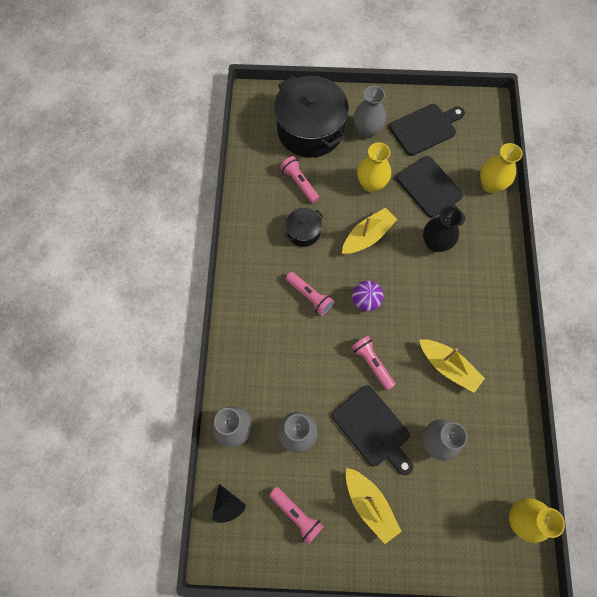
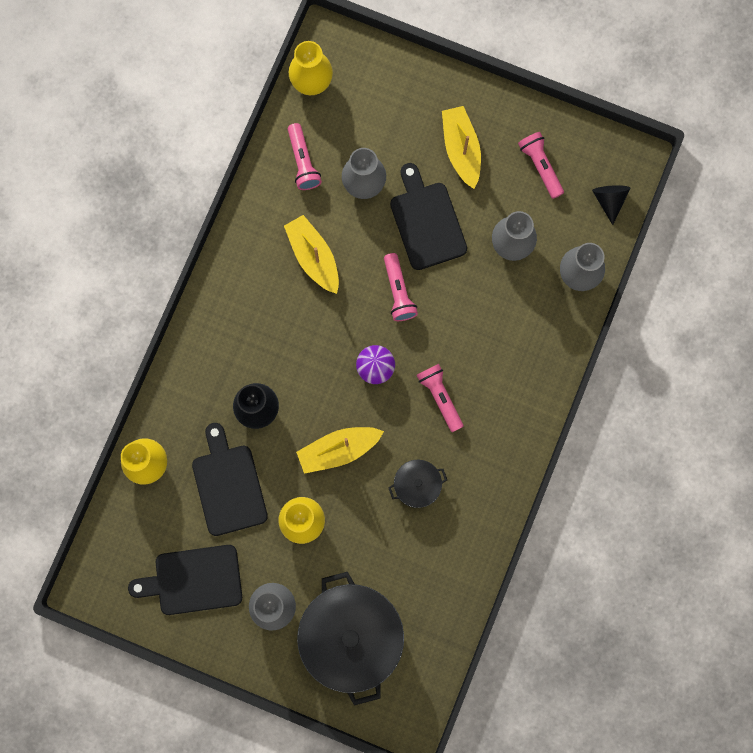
camera: 160 degrees left, 10 degrees up
pink flashlight [280,156,319,203] -> pink flashlight moved to [288,123,322,190]

